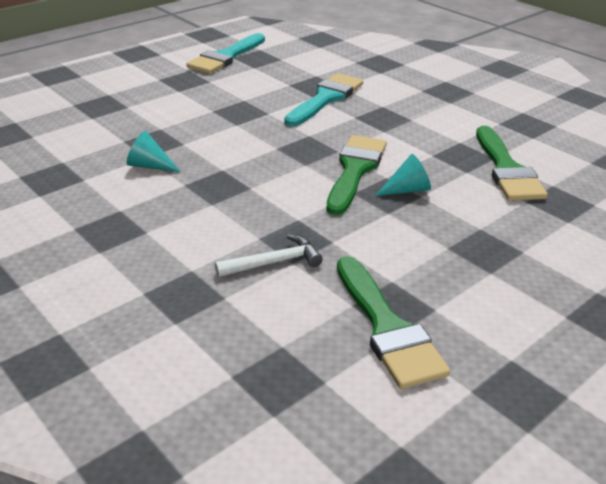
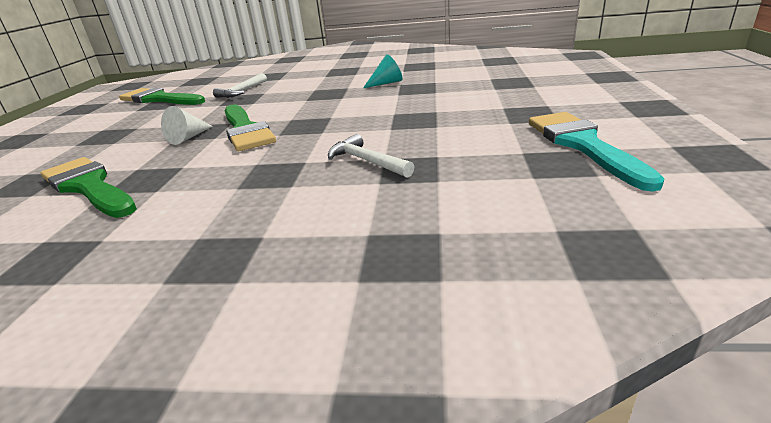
camera: 140 degrees right, 5 degrees down
turquoise brush [284,73,363,126] -> white hammer [328,134,414,178]
turquoise cone [375,154,431,196] -> white cone [161,106,213,145]

